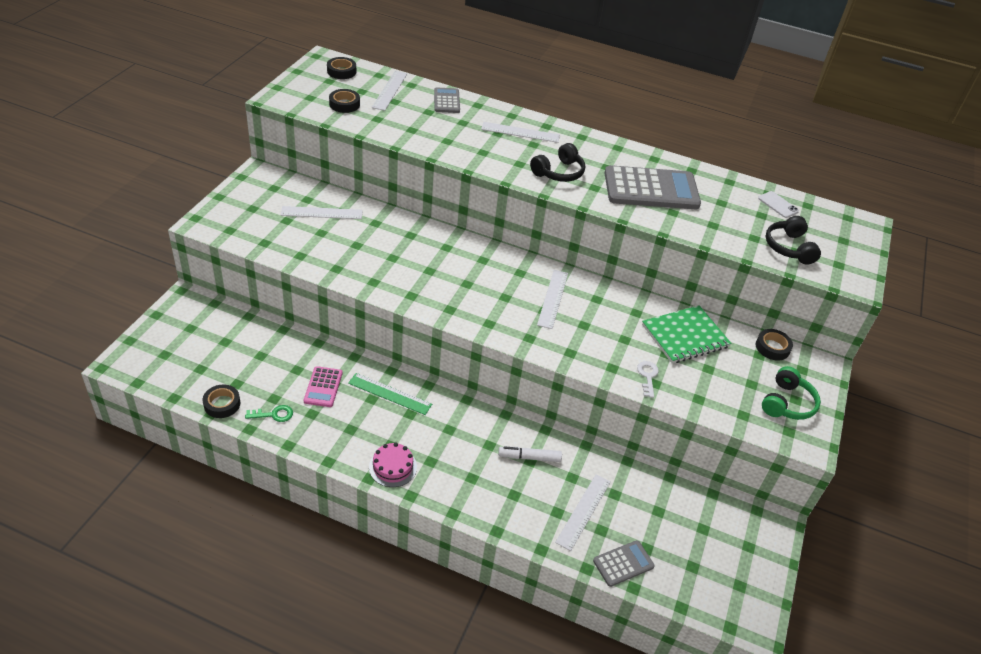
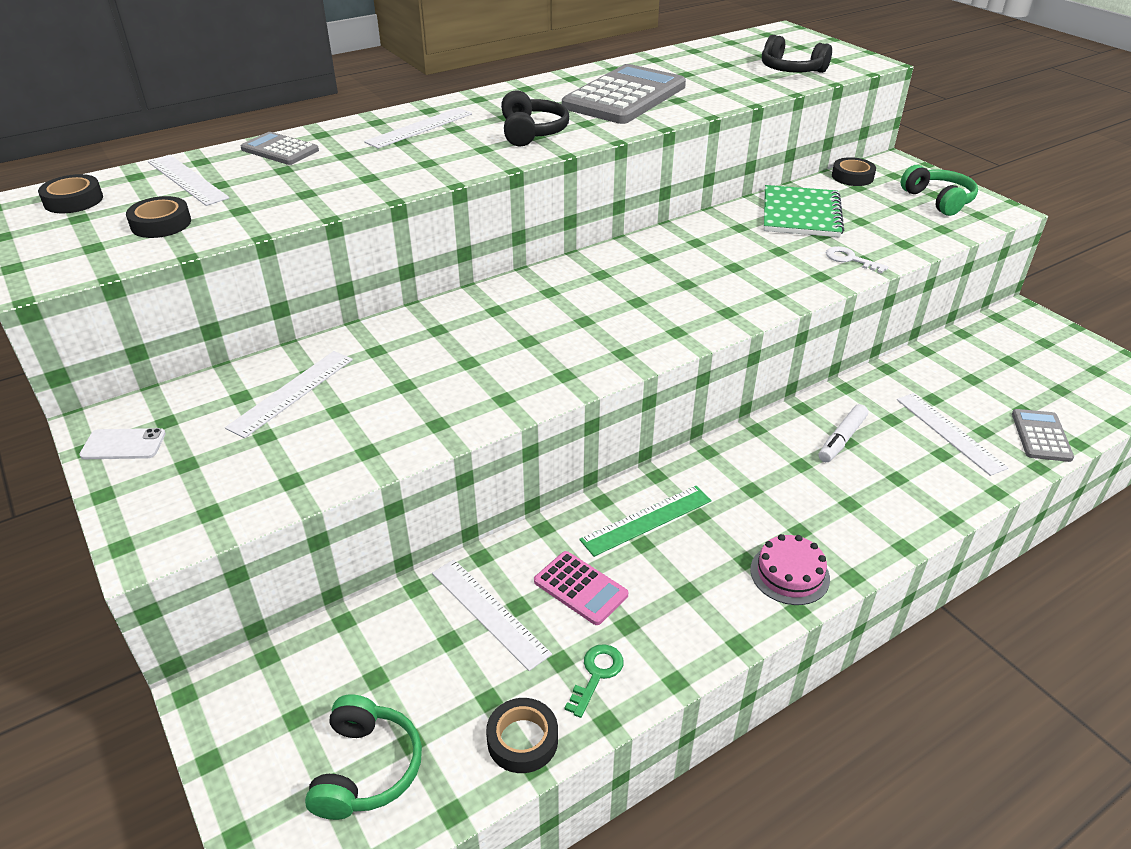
camera: 50 degrees left, 5 degrees down
white ruler [537,270,568,329] -> white ruler moved to [432,559,552,671]
white phone [758,191,799,218] -> white phone moved to [79,428,166,459]
none -> green headphones [305,695,422,820]

